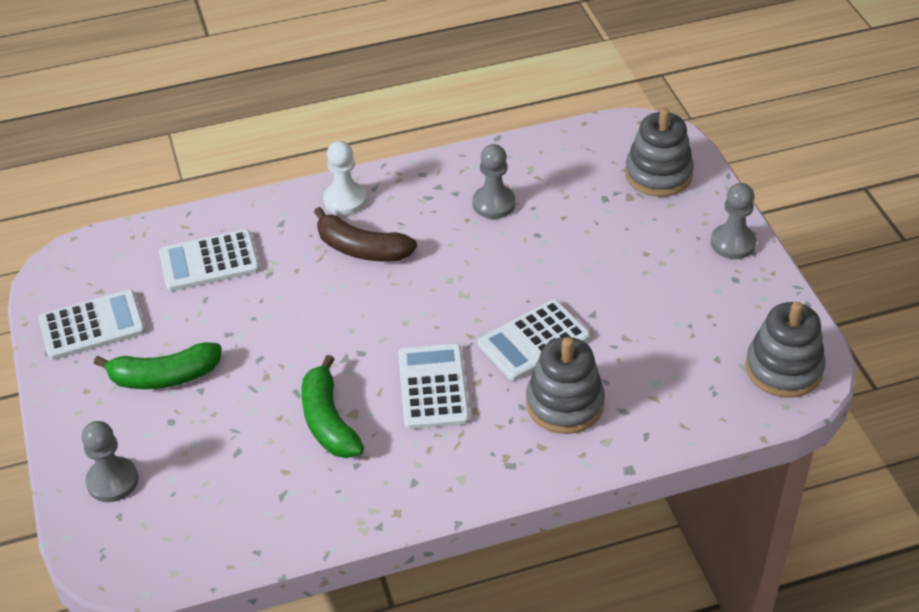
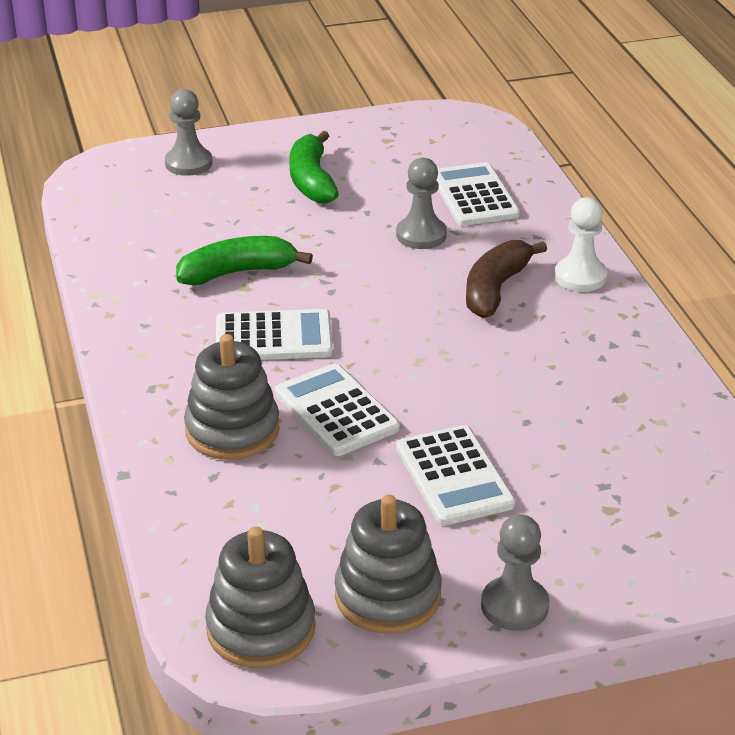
camera: 90 degrees right, 10 degrees down
white calculator [39,290,145,360] -> white calculator moved to [396,425,516,526]
grey pawn [472,144,516,219] -> grey pawn moved to [396,158,447,249]
grey stacking toy [625,108,694,197] -> grey stacking toy moved to [335,495,442,634]

